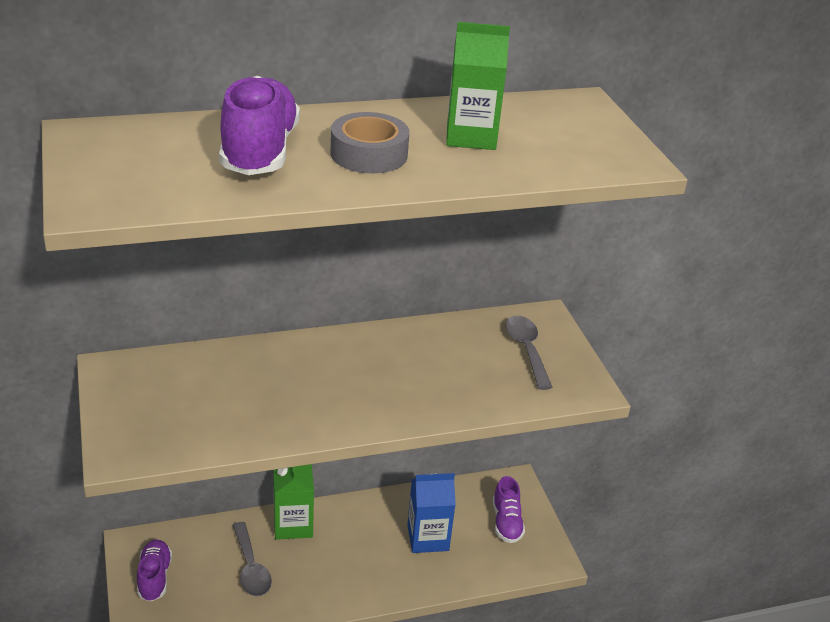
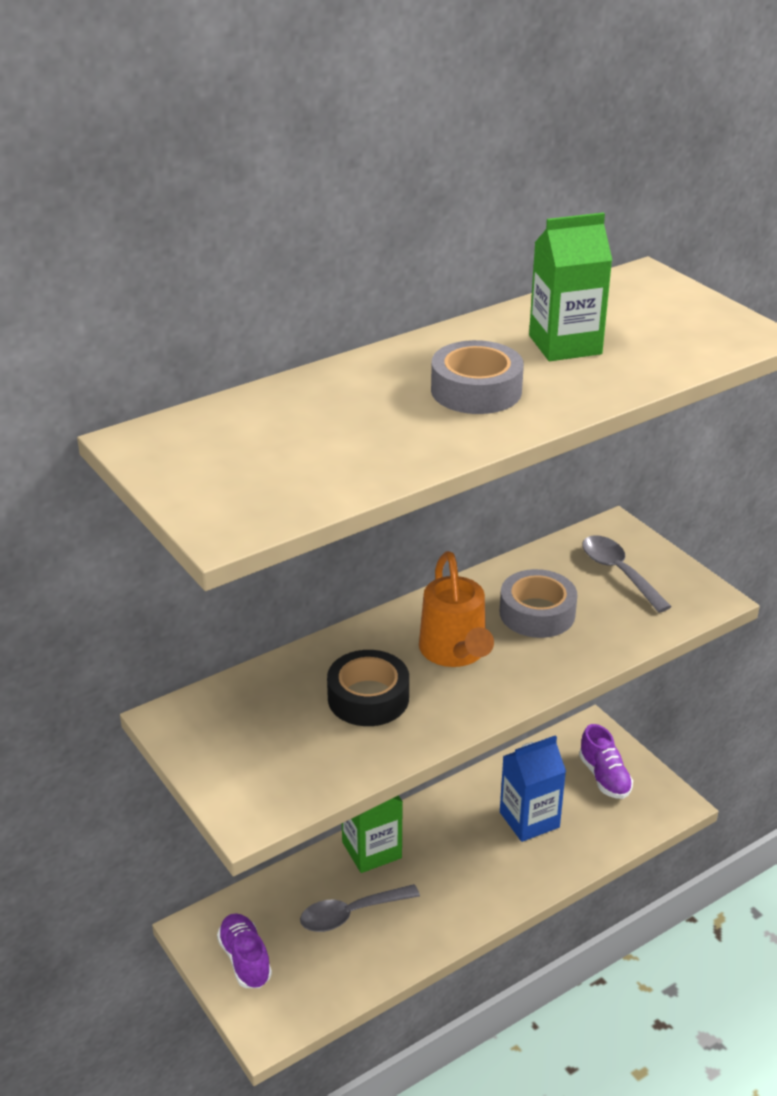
camera: 15 degrees left, 0 degrees up
purple shoe [219,76,300,175] -> none
grey spoon [232,522,272,596] -> grey spoon turned 105 degrees clockwise [300,884,420,932]
none -> black tape [327,650,409,726]
none -> orange watering can [419,551,494,667]
none -> grey tape [500,569,577,638]

